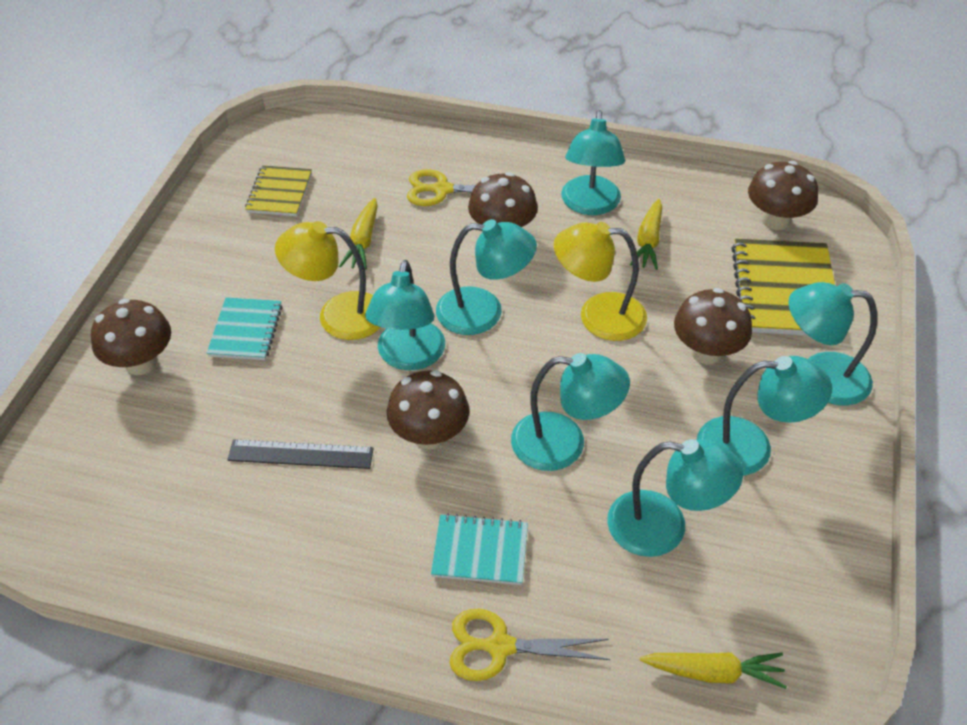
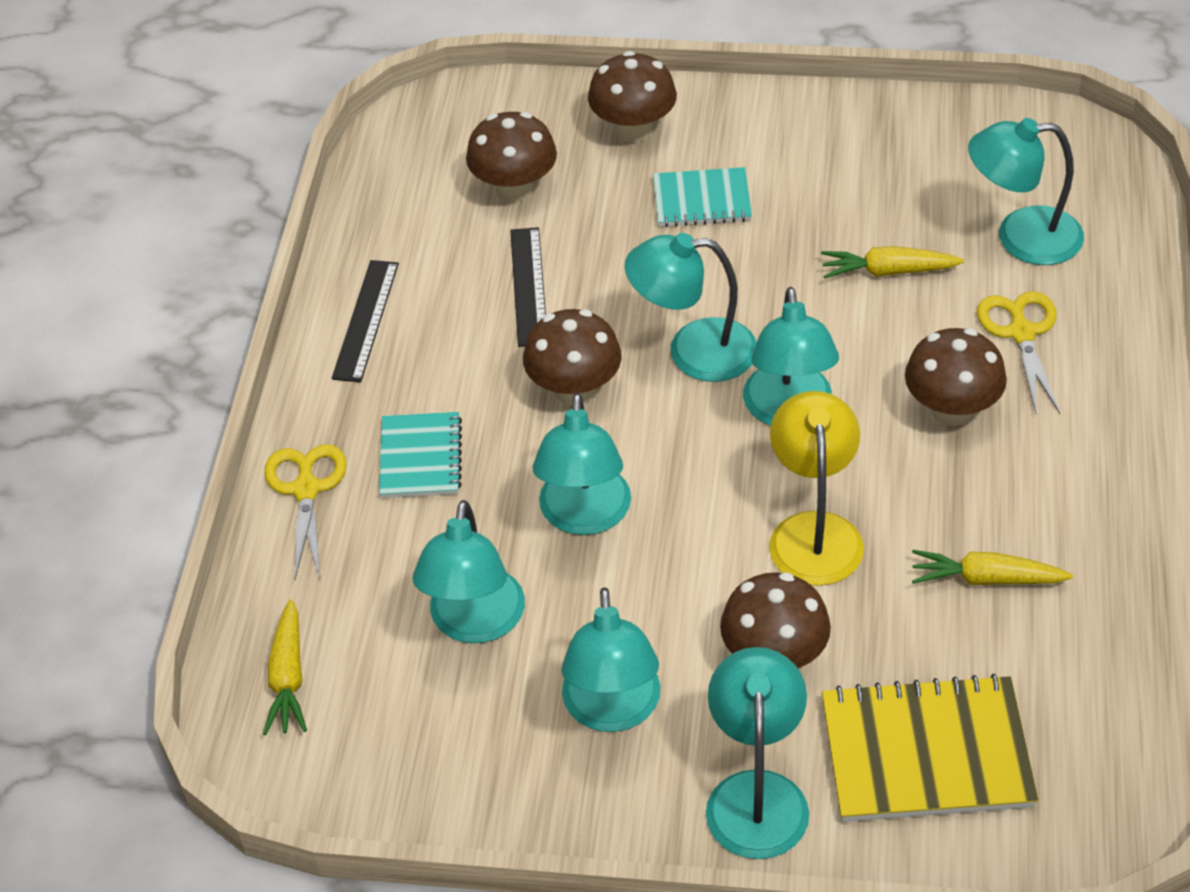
camera: 85 degrees right, 0 degrees up
yellow notebook [245,165,312,216] -> none
yellow lamp [275,221,380,340] -> none
turquoise lamp [561,110,625,215] -> turquoise lamp moved to [968,118,1084,265]
brown mushroom [748,161,818,230] -> brown mushroom moved to [466,112,557,202]
none -> black ruler [332,260,399,382]

